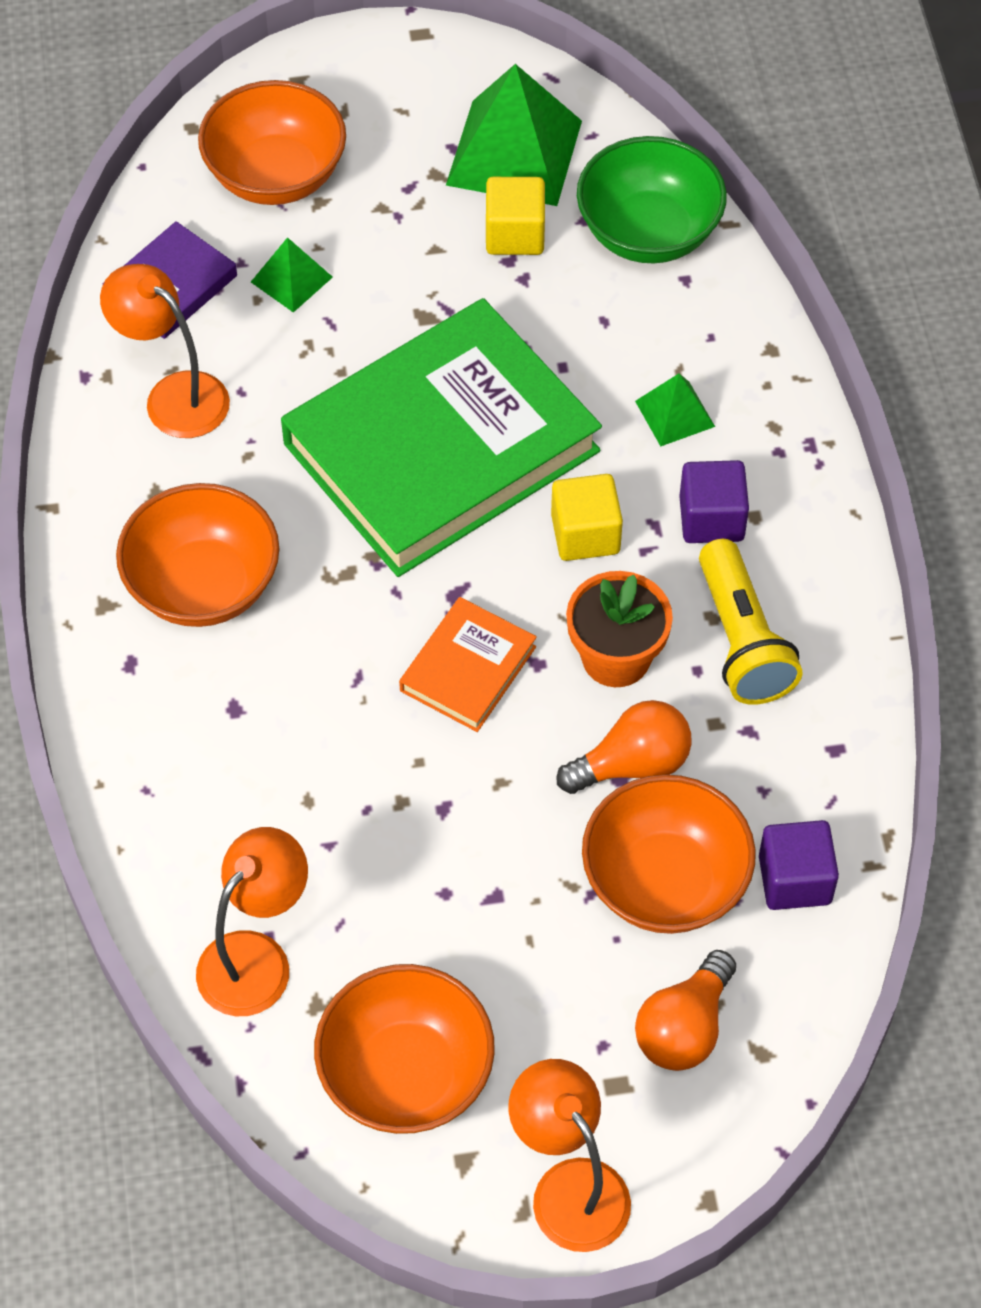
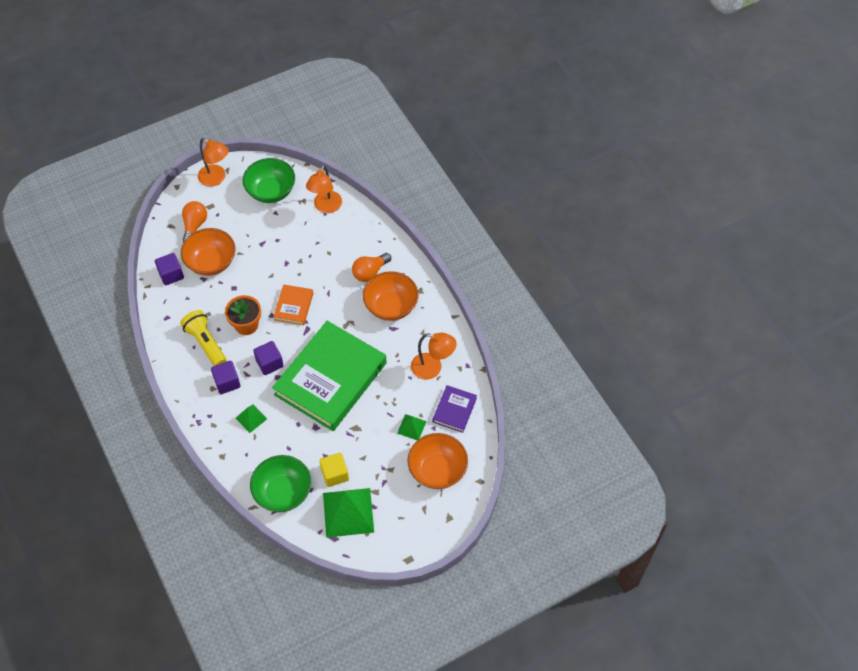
camera: 160 degrees right, 0 degrees up
orange bowl [314,964,495,1134] -> green bowl [243,158,295,203]
yellow cube [551,474,623,561] -> purple cube [253,341,284,375]
orange light bulb [557,700,692,794] -> orange light bulb moved to [352,253,391,282]

